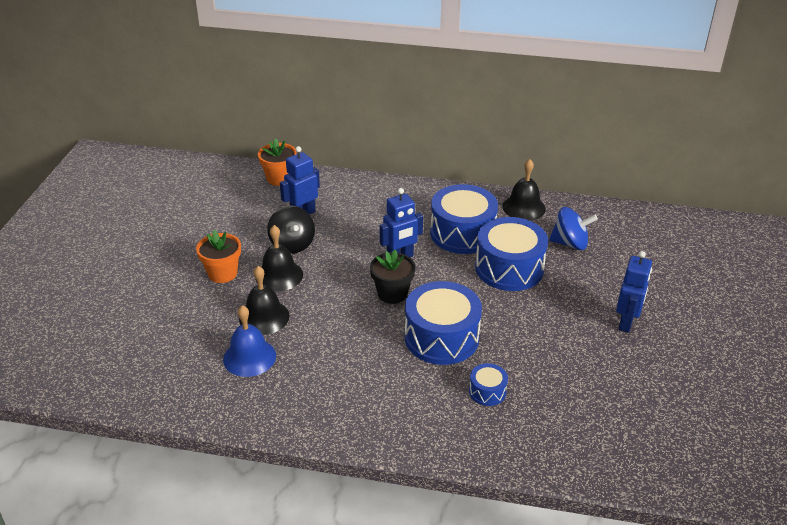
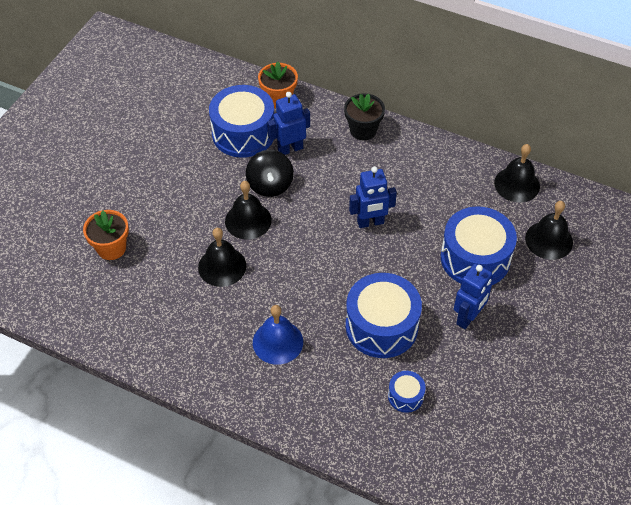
camera: 15 degrees right, 15 degrees up
orange flower pot [196,230,241,283] -> orange flower pot moved to [83,210,129,260]
blue bell [223,305,276,377] -> blue bell moved to [253,305,303,365]
black flower pot [370,250,416,304] -> black flower pot moved to [344,93,385,140]
blue drum [430,184,498,254] -> blue drum moved to [209,85,274,158]
blue spinning top [549,207,598,250] -> black bell [525,201,573,260]
blue robot [616,251,652,333] -> blue robot moved to [454,263,492,329]

